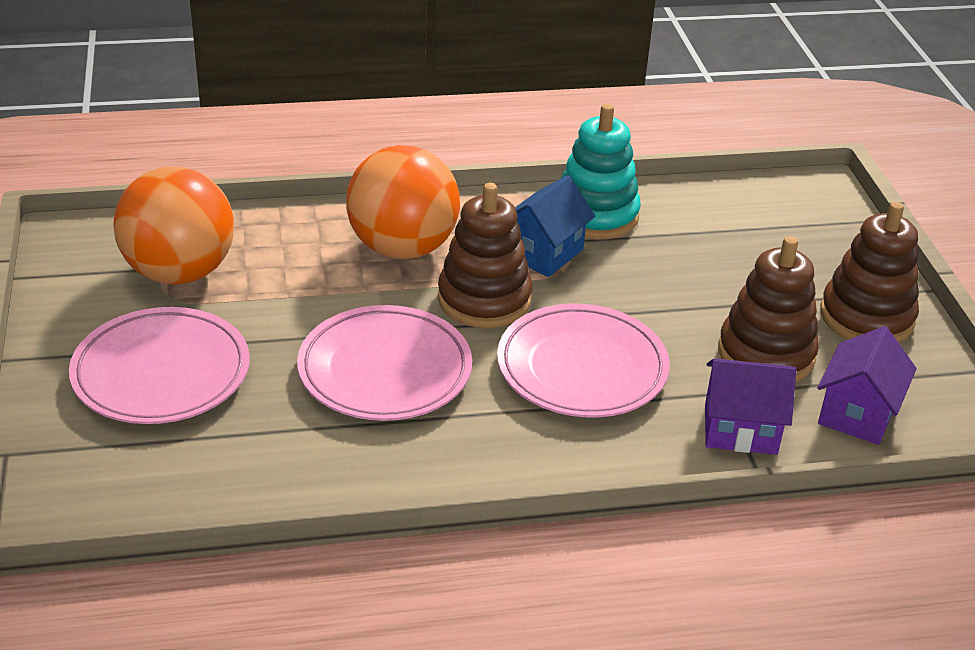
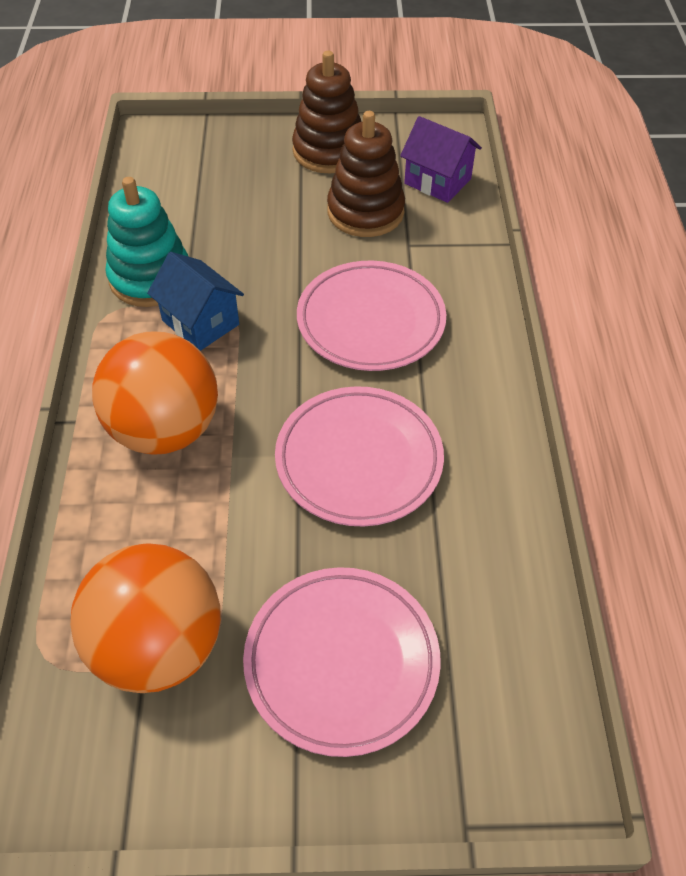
camera: 80 degrees left, 15 degrees up
brown stacking toy [438,183,533,328] -> none
purple house [705,358,796,455] -> none

